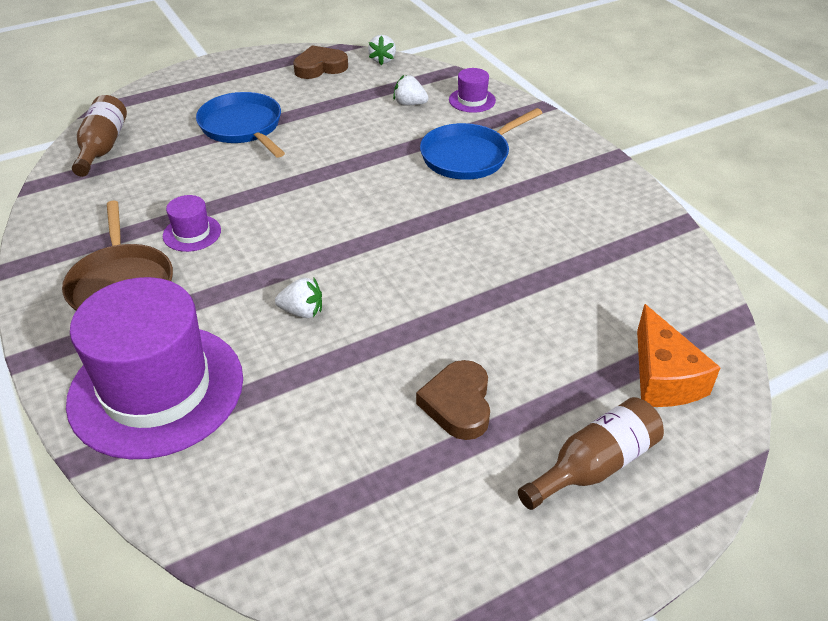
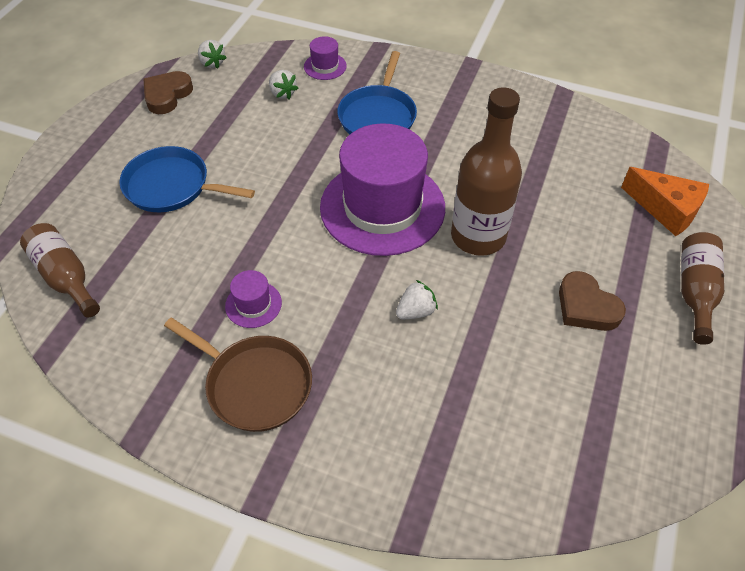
camera: 40 degrees left, 10 degrees up
purple hat [66,277,243,459] -> purple hat moved to [320,123,445,256]
white strawberry [393,75,429,105] -> white strawberry turned 105 degrees counterclockwise [269,70,298,99]
none -> brown bottle [451,87,522,256]

